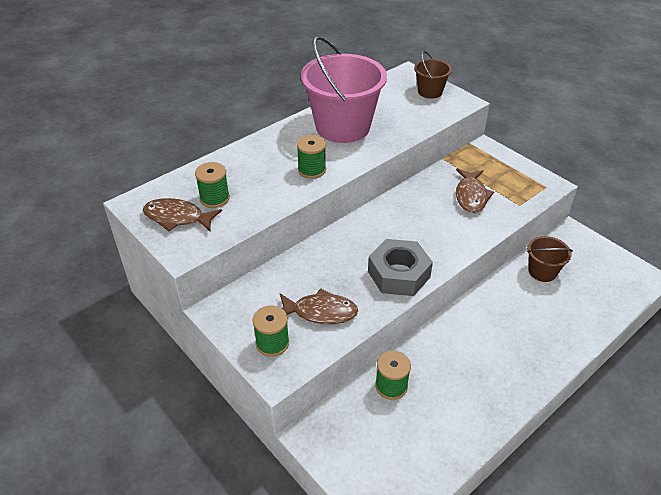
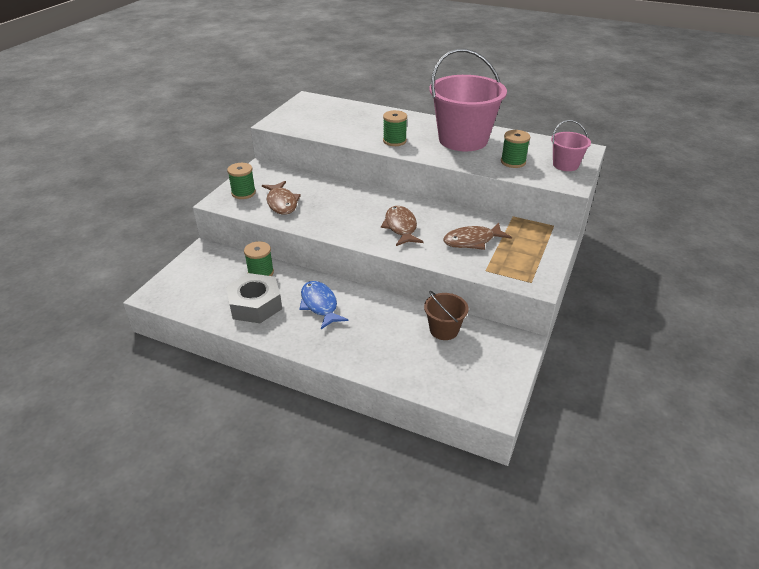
camera: 65 degrees right, 5 degrees down
brown fish [143,198,222,231] -> brown fish moved to [381,206,423,246]
green spool [195,162,230,208] -> green spool moved to [501,130,530,168]
grey nut [368,239,433,296] -> grey nut moved to [226,273,282,323]
brown bucket [414,51,452,99] -> pink bucket [551,120,591,171]
none -> blue fish [299,281,348,329]

